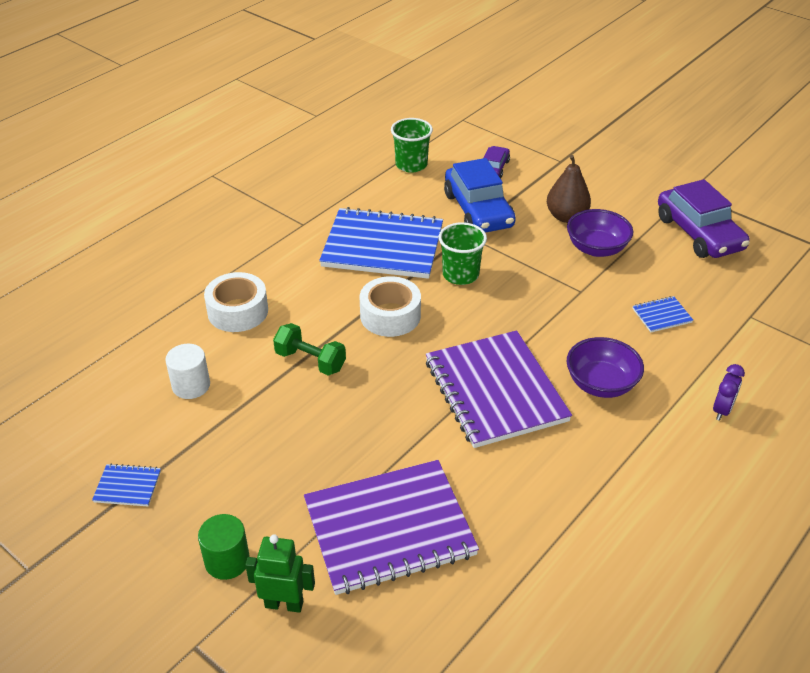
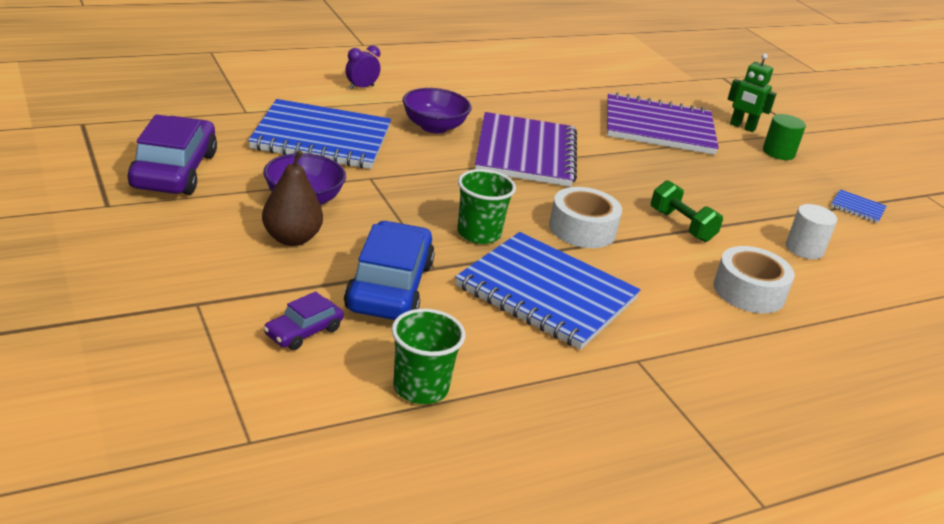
camera: 160 degrees left, 10 degrees down
blue notebook [632,296,693,333] -> blue notebook [248,99,391,169], size x2.48

